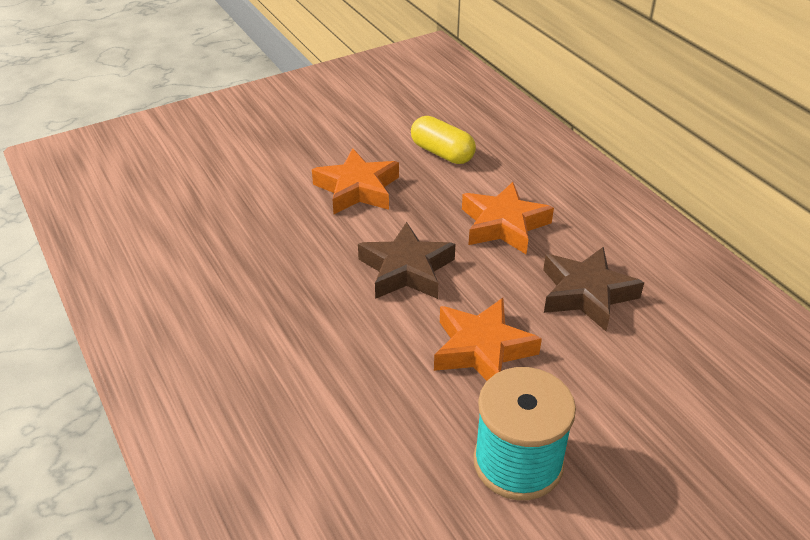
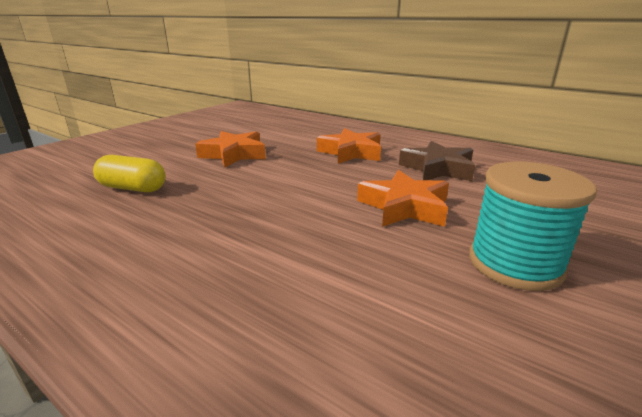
camera: 25 degrees left, 15 degrees down
brown star [358,222,456,299] -> none
yellow capsule [411,116,476,164] -> yellow capsule moved to [93,155,166,192]

